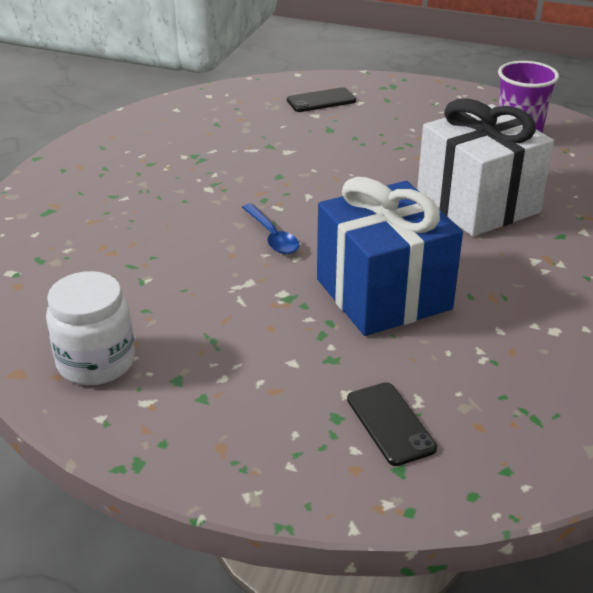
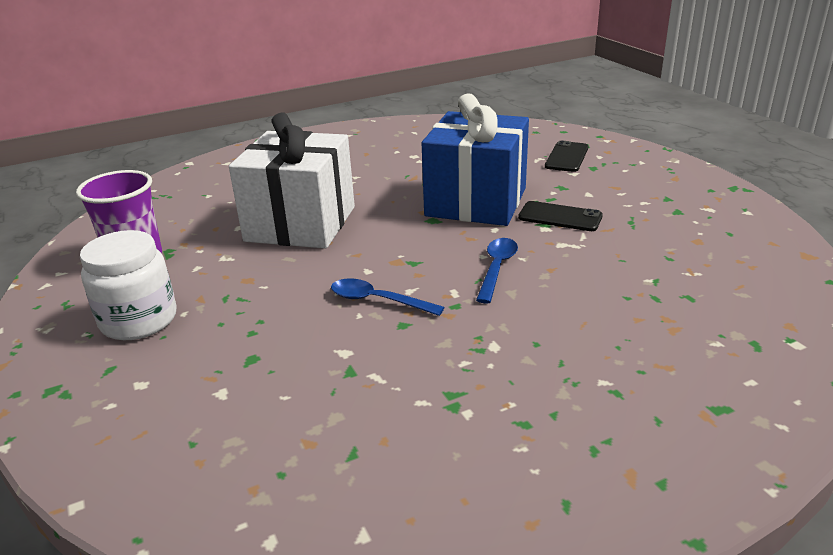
camera: 135 degrees left, 5 degrees down
white jar [46,271,135,385] -> white jar moved to [80,230,177,340]
black phone [287,87,356,112] -> black phone moved to [518,201,603,231]
none -> blue spoon [331,279,445,316]

